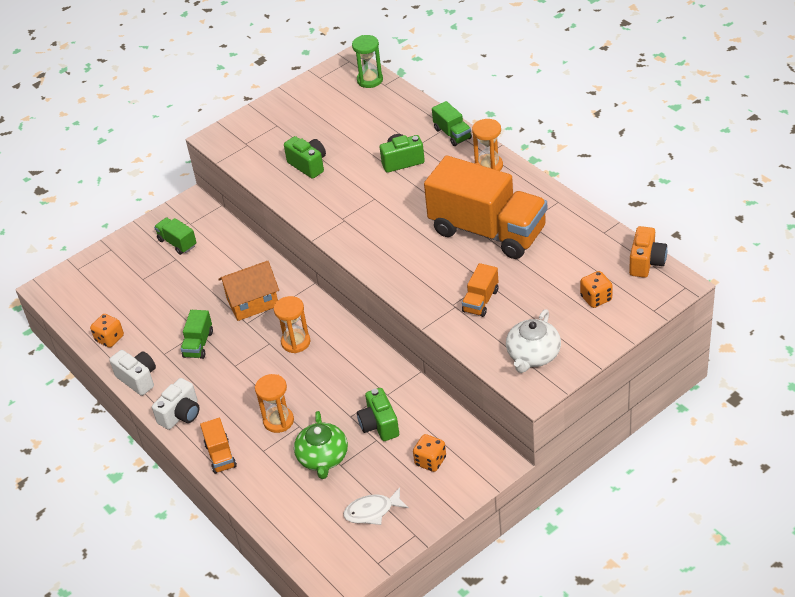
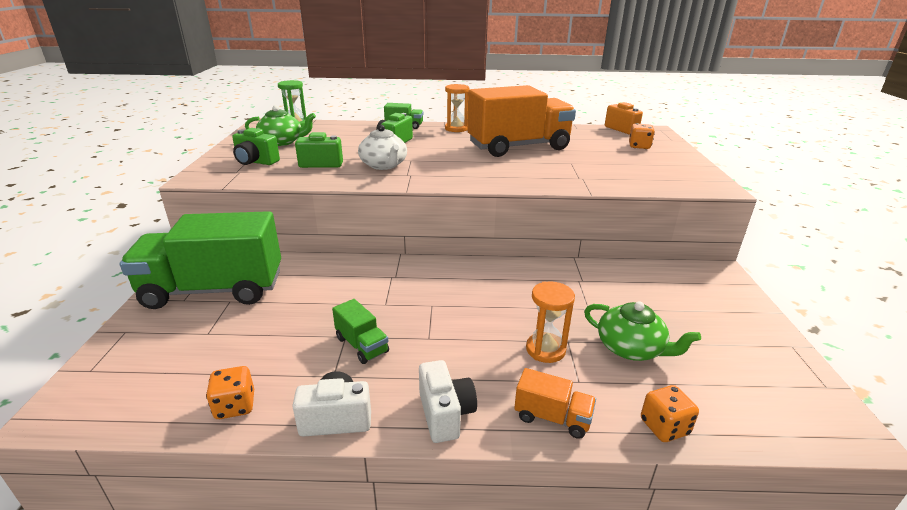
camera: 55 degrees left, 15 degrees down
green truck [154,218,197,255] -> green truck [119,211,281,309], size x2.39
orange house [218,261,279,321] -> none
orange hourglass [274,296,310,353] -> none
white fish [343,487,409,525] -> none
green camera [357,388,399,441] -> green camera moved to [232,128,280,165]
orange dice [413,434,446,472] -> orange dice moved to [641,385,699,442]
orange truck [462,263,498,317] -> none
white teapot [506,309,561,373] -> white teapot moved to [358,125,407,170]
none -> green teapot [245,105,316,146]

